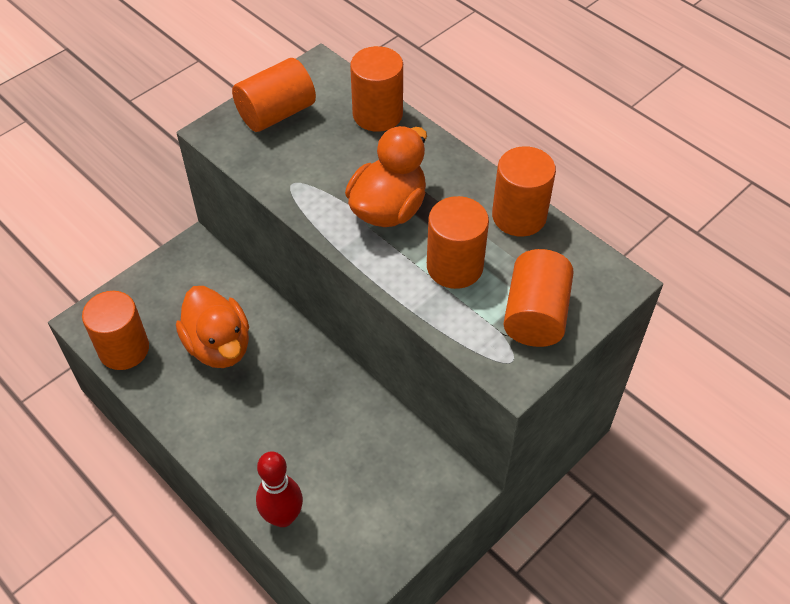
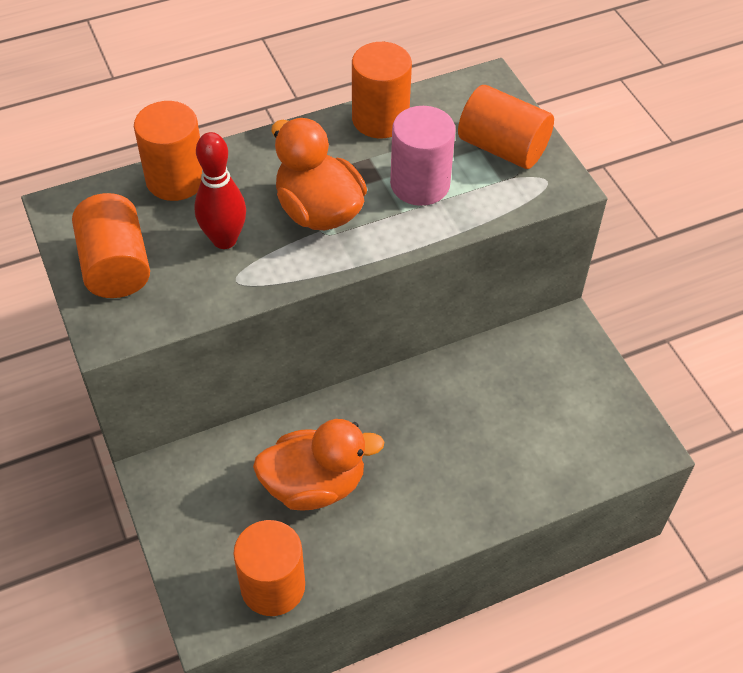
camera: 70 degrees left, 0 degrees up
red bowling pin [256,451,303,527] -> red bowling pin moved to [194,132,246,249]
orange cylinder [427,196,489,289] -> pink cylinder [390,106,456,206]

